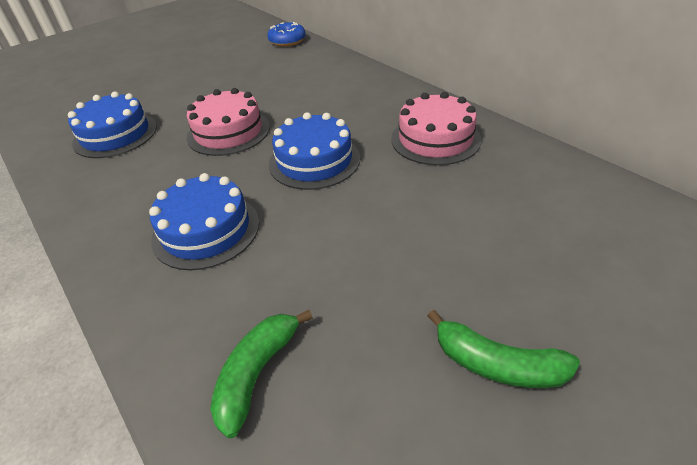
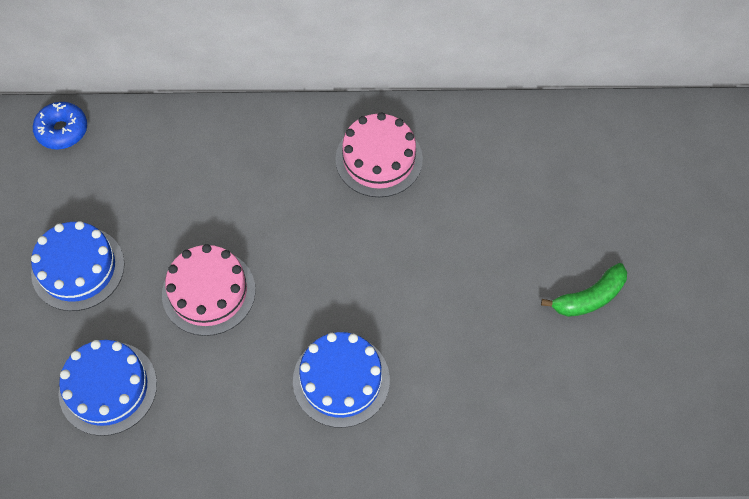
camera: 55 degrees left, 20 degrees up
green banana [210,310,313,438] -> none
blue cake [269,112,360,190] -> blue cake moved to [31,221,125,311]

